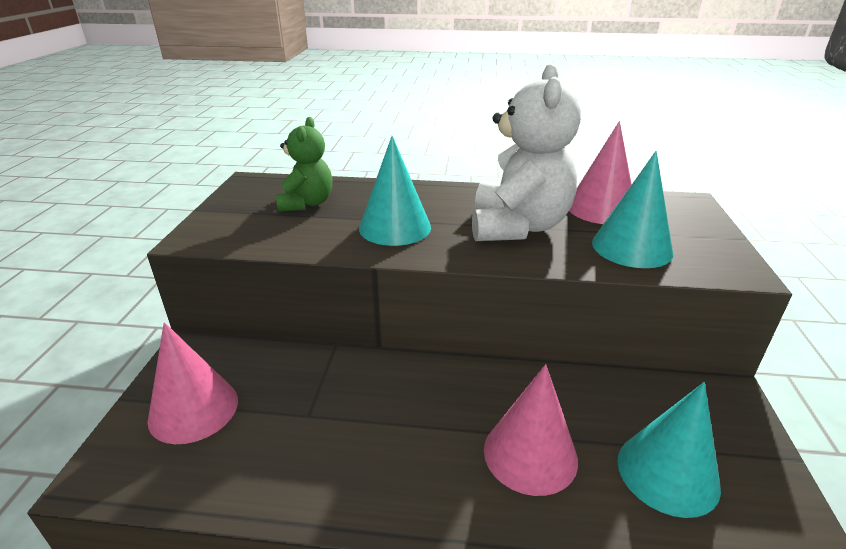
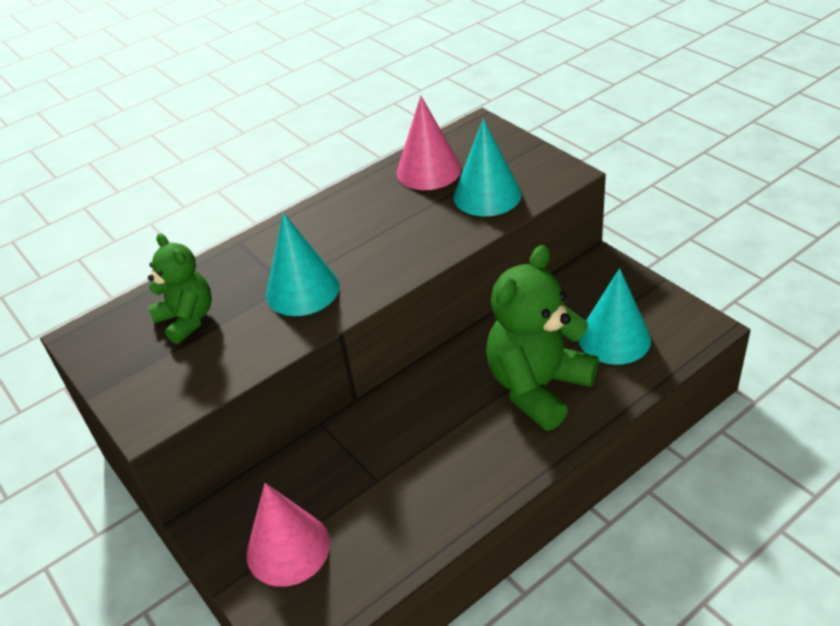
camera: 40 degrees left, 10 degrees up
white teddy bear [472,63,581,241] -> none
pink cone [484,364,578,496] -> green teddy bear [486,245,599,431]

